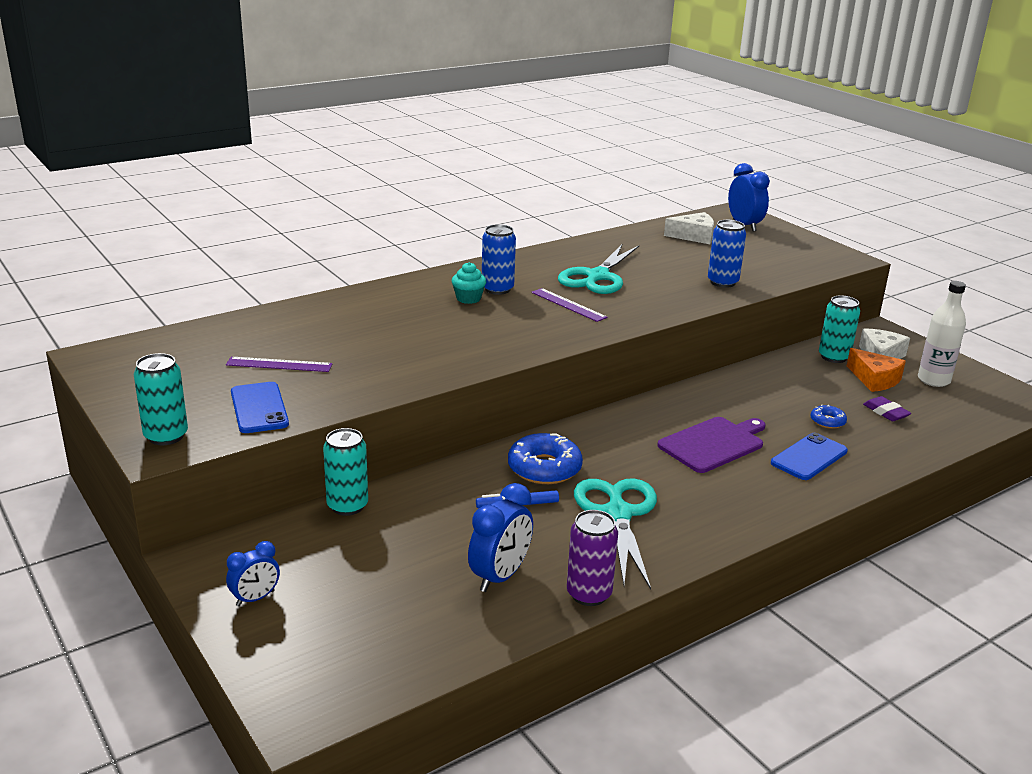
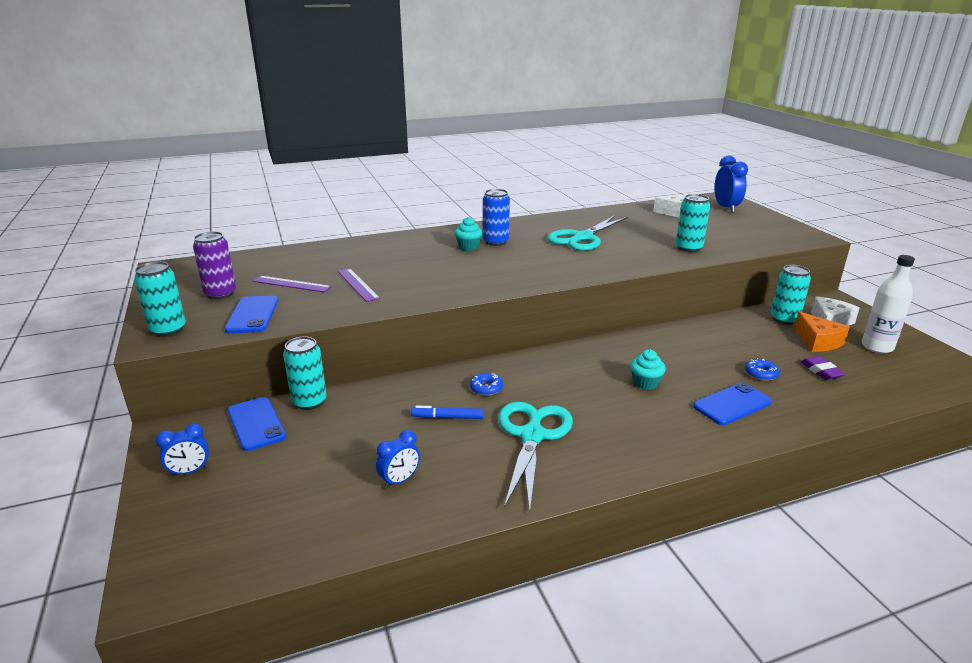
camera: 15 degrees right, 0 degrees up
blue clock [468,483,533,592] -> blue clock [376,430,420,488], size x0.62
blue donut [508,433,583,484] -> blue donut [470,373,503,396], size x0.52
purple ruler [531,288,608,322] -> purple ruler moved to [338,269,380,302]
purple can [567,510,618,606] -> purple can moved to [193,231,236,299]
purple cutting board [657,417,766,473] -> turquoise cupcake [630,350,666,390]
blue can [708,220,746,288] -> turquoise can [676,194,710,252]
none -> blue phone [228,397,286,451]

